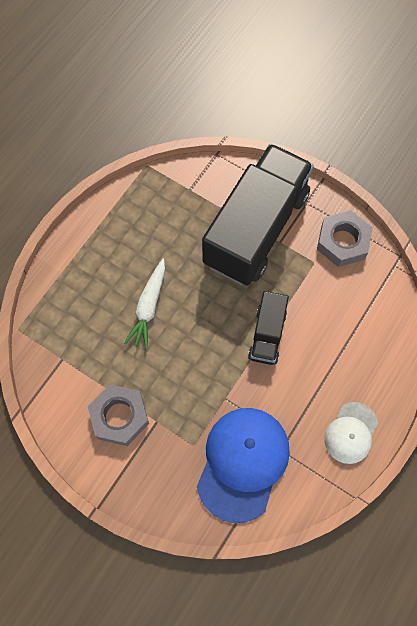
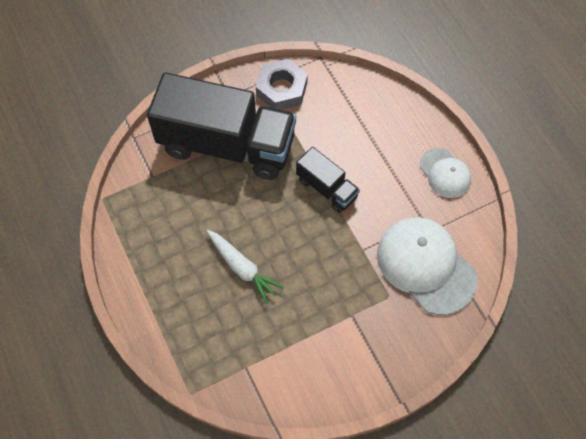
camera: 60 degrees left, 5 degrees down
grey nut [88,384,149,446] -> none
blue cap [197,408,290,523] -> white cap [377,217,478,315]
black truck [202,144,314,286] -> black truck turned 135 degrees clockwise [147,72,296,180]

